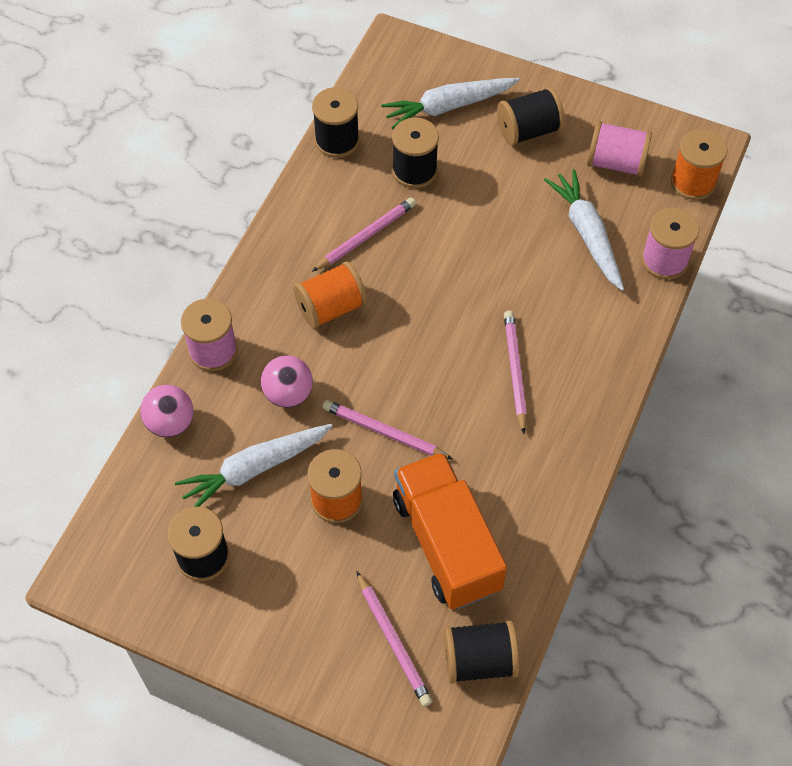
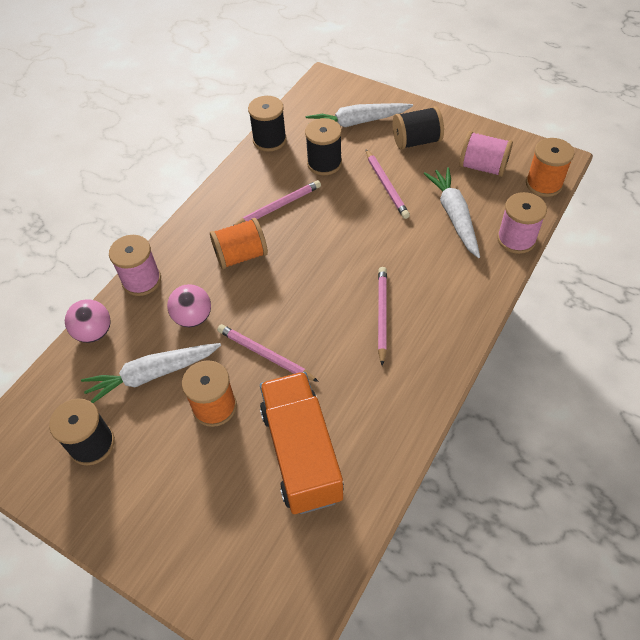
camera: 10 degrees right, 5 degrees down
pink pencil [356,571,432,707] -> pink pencil moved to [366,149,410,219]
black spool [444,621,519,684] -> none

